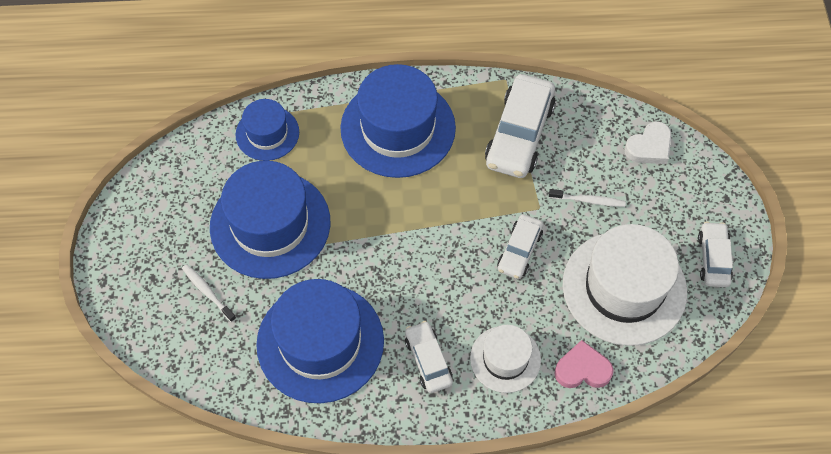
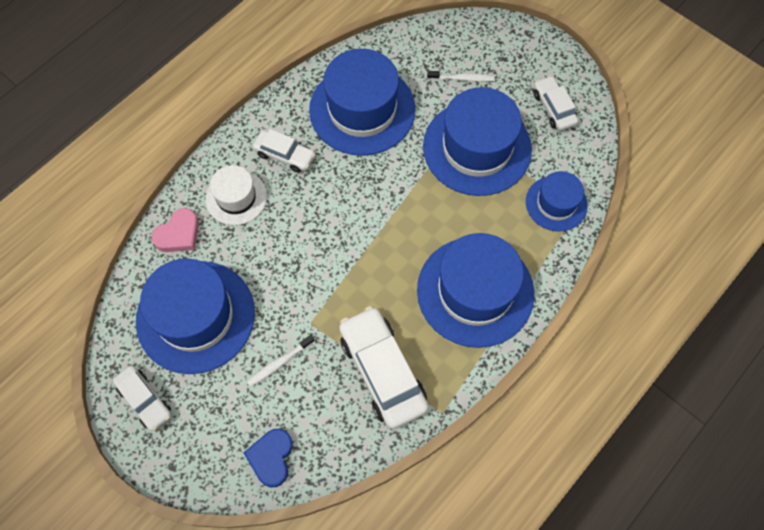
camera: 135 degrees right, 5 degrees up
white car [498,214,543,279] -> white car moved to [534,76,578,131]
white hat [563,224,687,346] -> blue hat [136,259,255,374]
white heart [624,121,672,164] -> blue heart [244,429,293,488]

